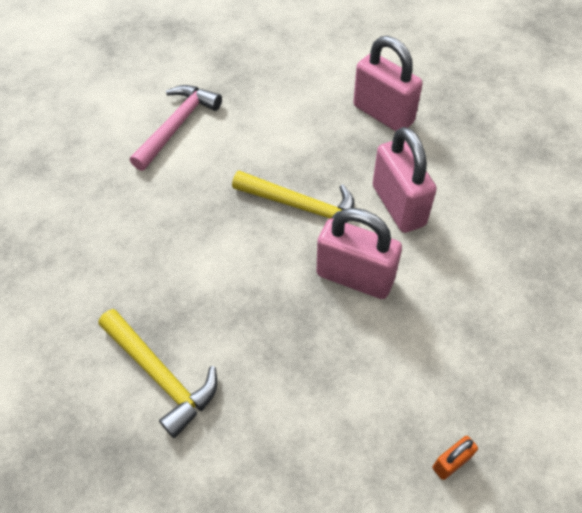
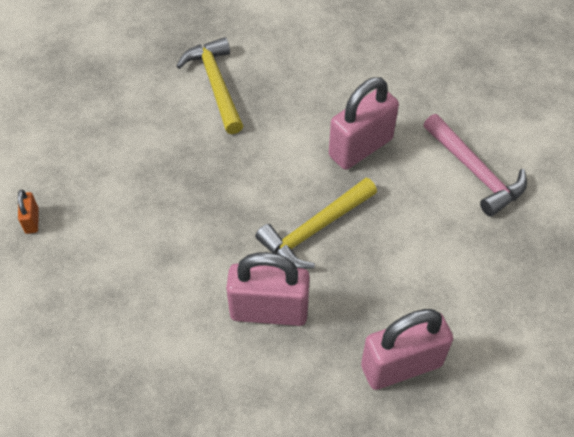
camera: 115 degrees right, 0 degrees up
yellow hammer [98,309,217,438] -> yellow hammer turned 90 degrees clockwise [176,37,243,134]
pink padlock [317,208,402,299] -> pink padlock moved to [329,77,399,170]

